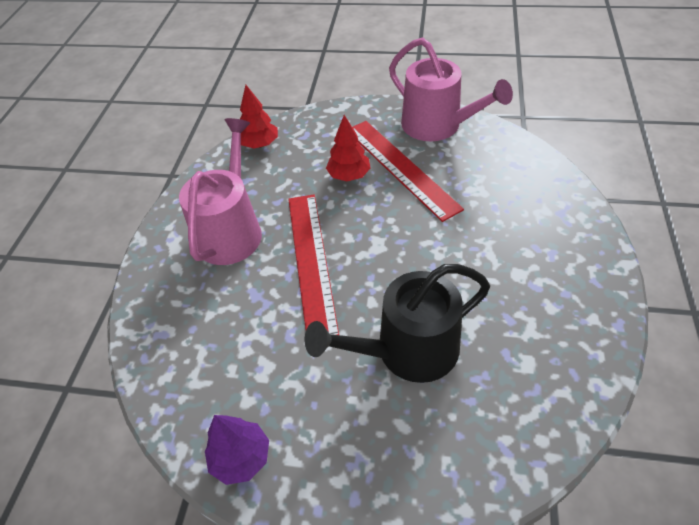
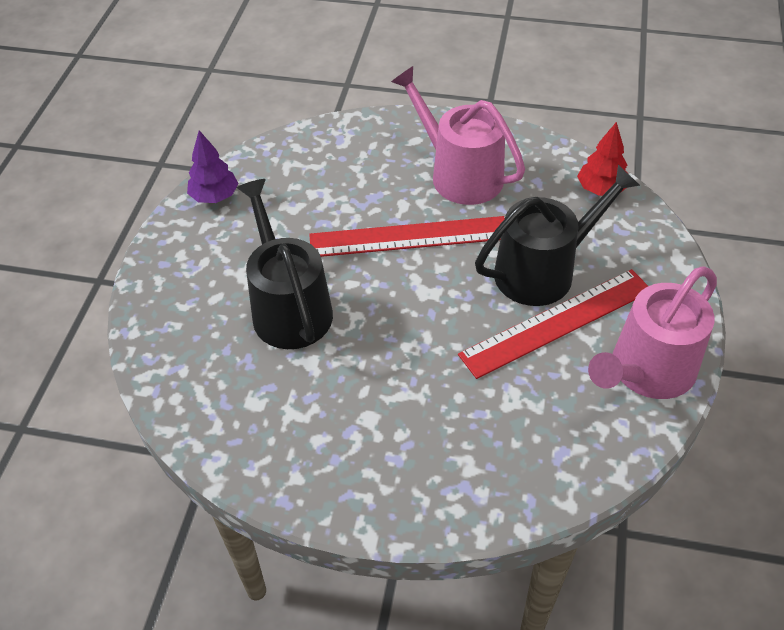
camera: 90 degrees right, 0 degrees up
pink watering can [179,118,262,265] -> pink watering can turned 150 degrees counterclockwise [391,66,525,205]
red tree [326,115,371,182] -> black watering can [475,165,640,306]

